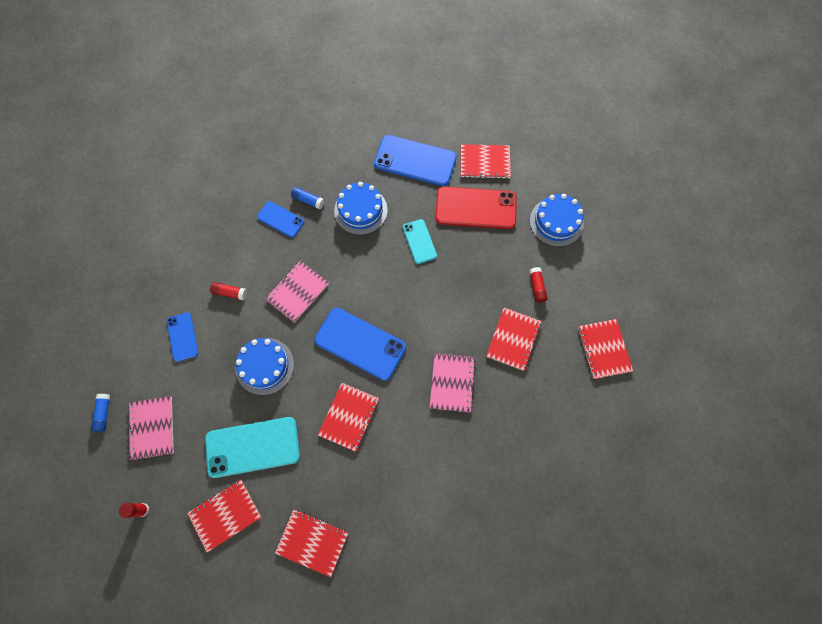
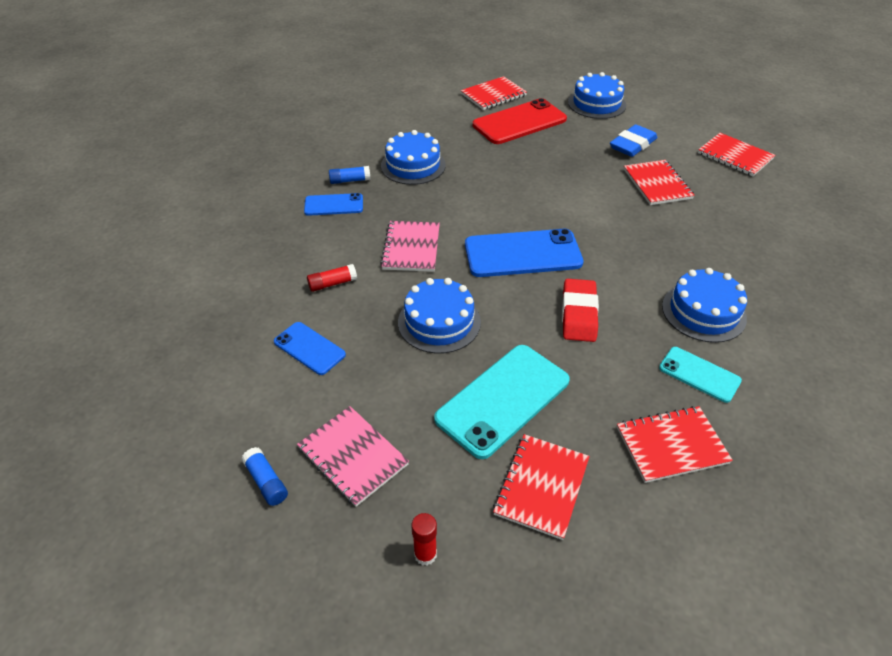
camera: 35 degrees left, 25 degrees down
red notebook [318,383,379,452] -> red eraser [562,279,599,342]
blue phone [374,135,457,186] -> none
turquoise phone [403,219,437,264] -> turquoise phone moved to [659,347,742,403]
pink notebook [429,353,476,412] -> none
red glue stick [529,267,548,303] -> blue eraser [610,124,657,157]
none -> blue cake [662,268,747,343]

